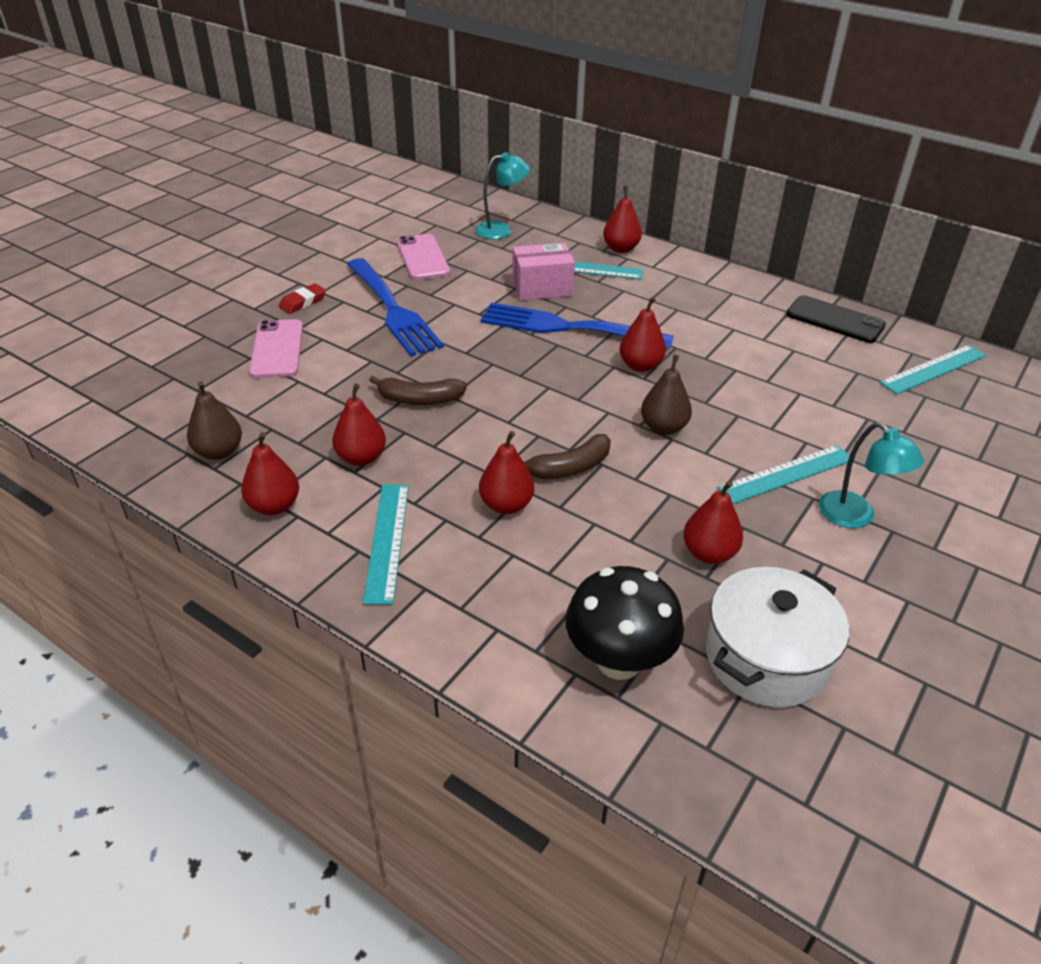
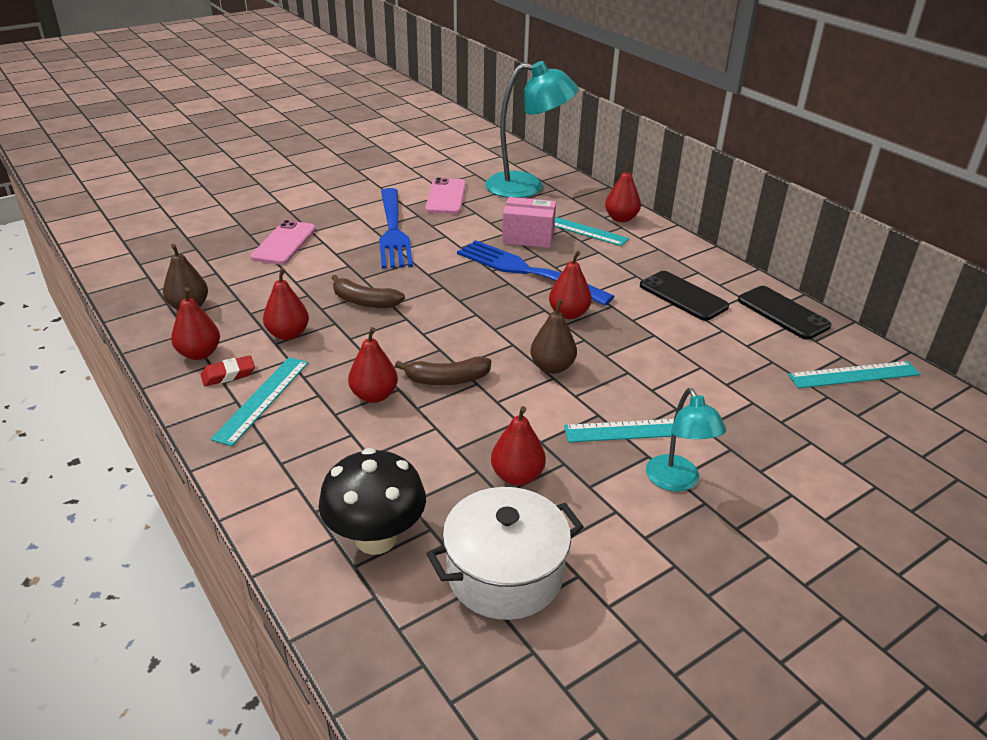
camera: 20 degrees right, 5 degrees down
red eraser [279,283,326,314] -> red eraser moved to [201,355,255,386]
turquoise lamp [475,152,530,239] -> turquoise lamp [485,61,578,198], size x1.78
none -> black phone [640,271,729,321]

